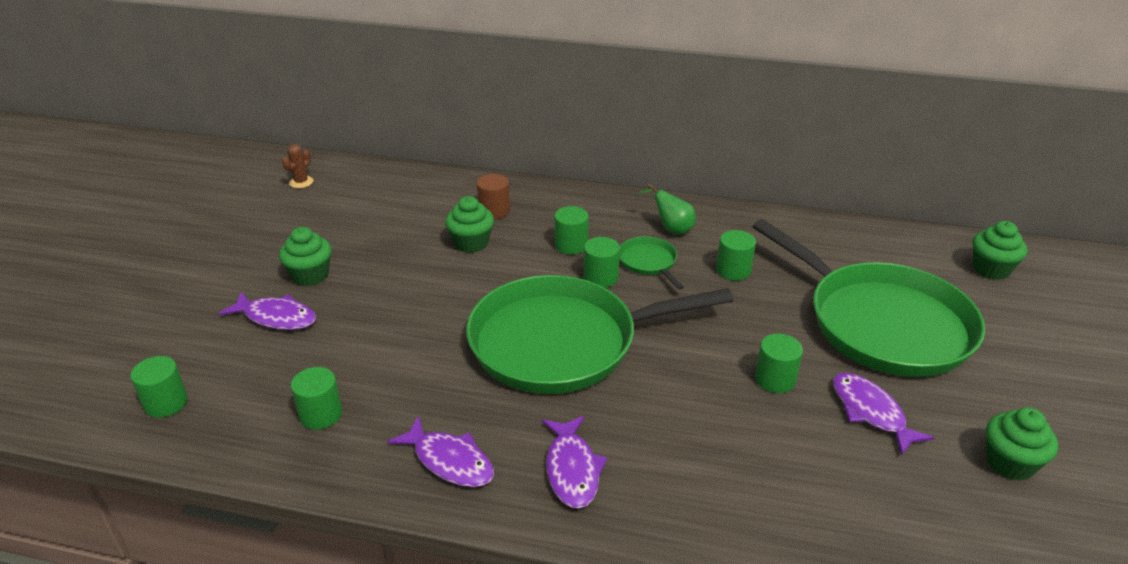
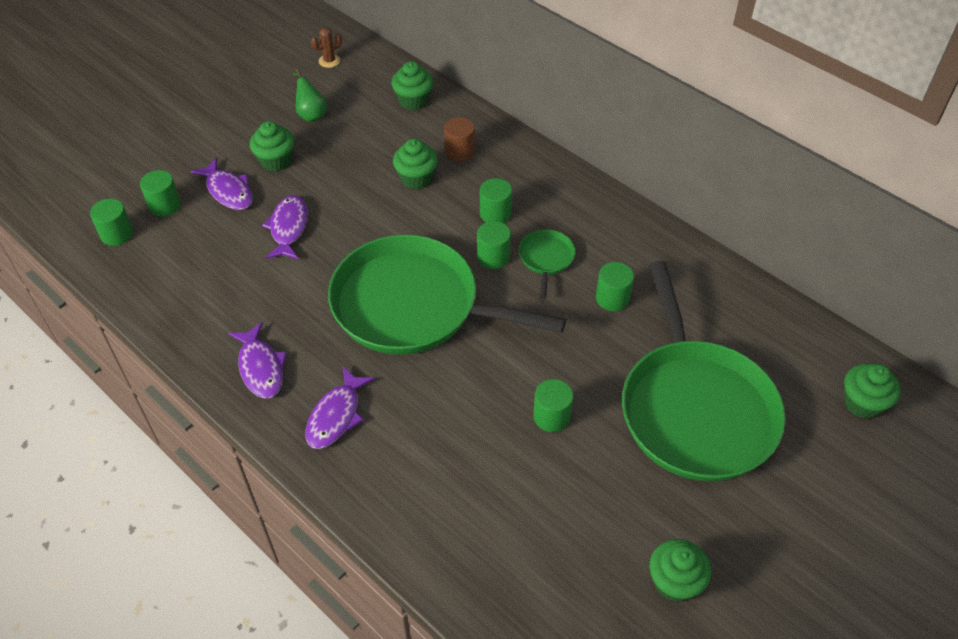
camera: 30 degrees right, 15 degrees up
green cylinder [291,367,342,430] -> green cylinder moved to [140,170,181,217]
green pear [638,184,696,235] -> green pear moved to [292,68,327,122]
purple fish [833,372,934,455] -> purple fish moved to [262,195,308,260]
none -> green cupcake [391,61,433,110]

